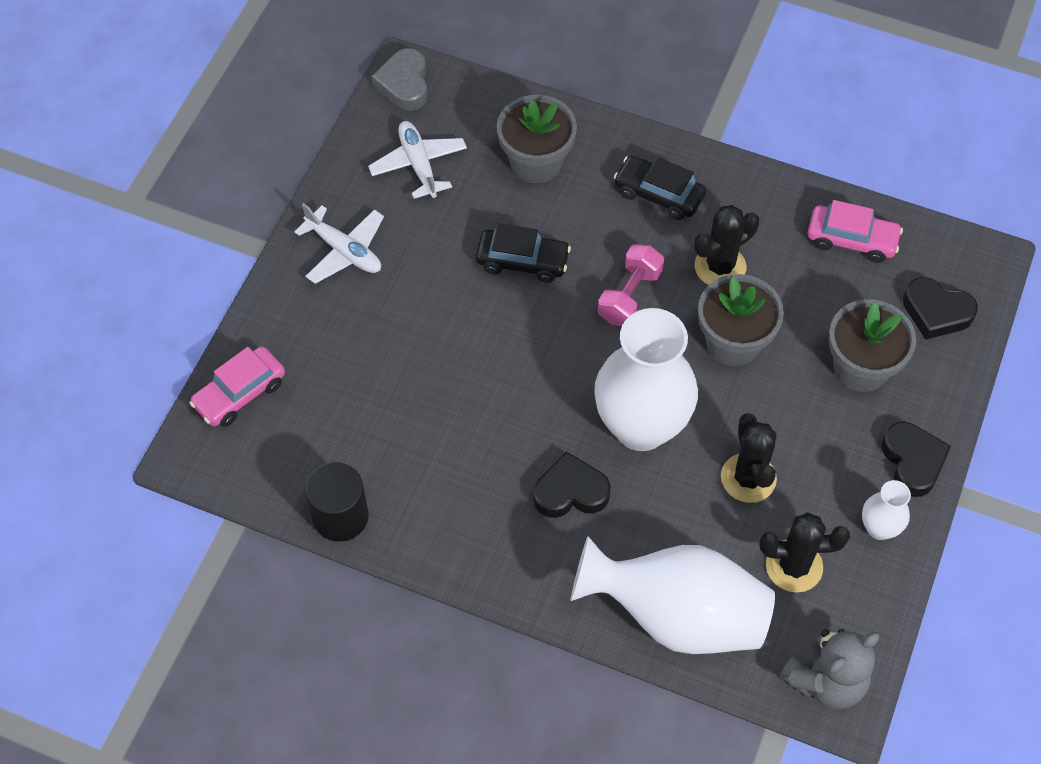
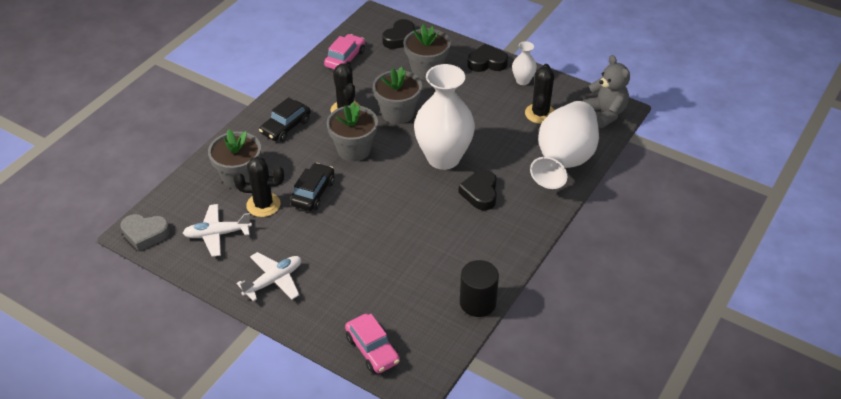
camera: 80 degrees left, 15 degrees down
pink dumbbell [598,244,664,326] -> grey flower pot [327,102,378,162]
black cactus [721,413,777,503] -> black cactus moved to [234,157,284,217]

